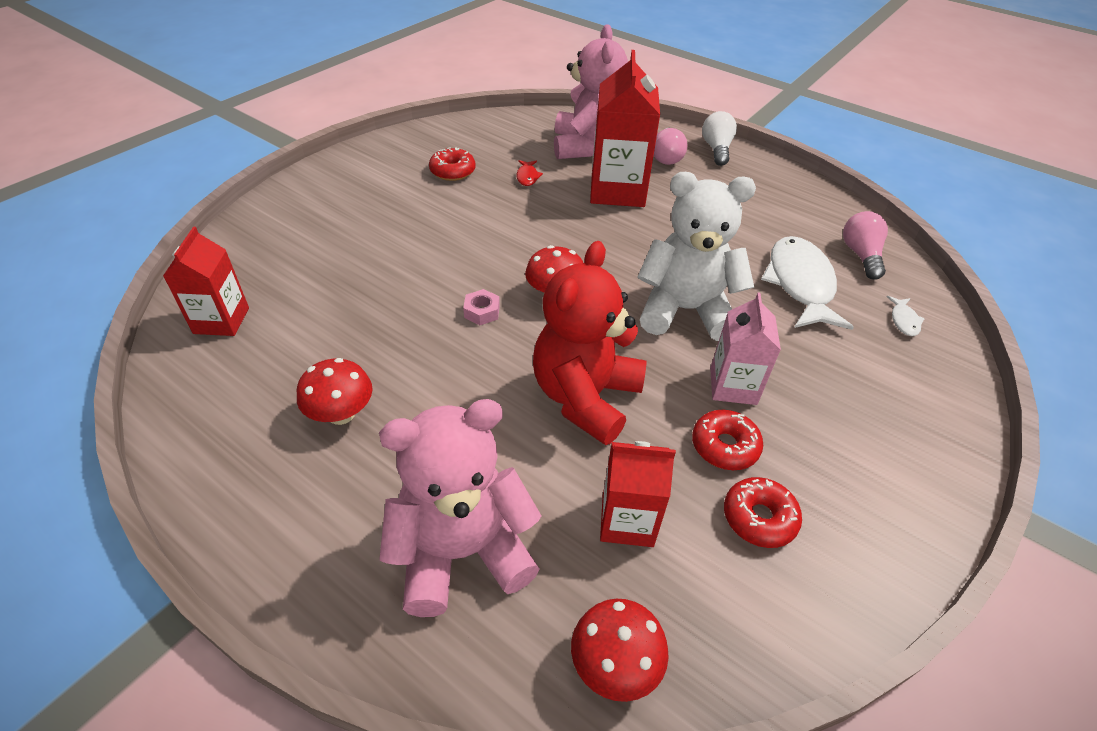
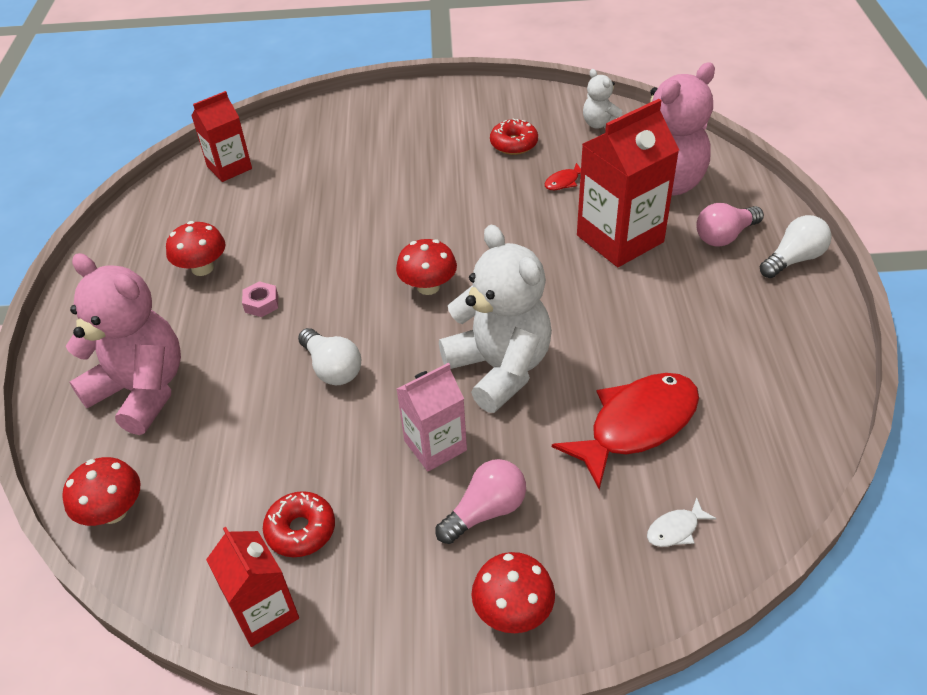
camera: 55 degrees right, 0 degrees up
pink nut [463,289,500,325] -> pink nut moved to [242,281,278,317]
red teddy bear [533,241,647,445] -> white light bulb [298,328,361,385]
red carton [600,441,676,547] -> red carton moved to [206,527,299,647]
red donut [692,410,763,470] -> none
white fish [761,236,854,330] -> red fish [552,373,699,490]
pink light bulb [843,211,888,280] -> pink light bulb moved to [436,459,526,544]
none -> red mushroom [472,552,555,633]
none -> white teddy bear [583,69,623,130]

